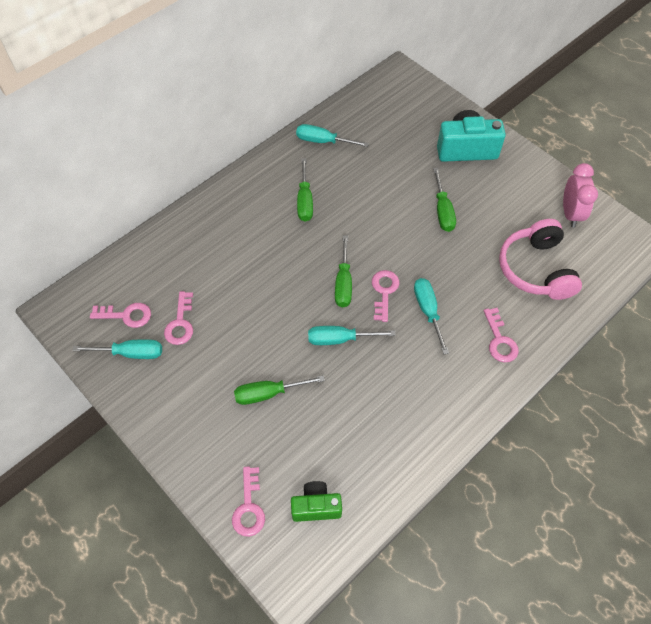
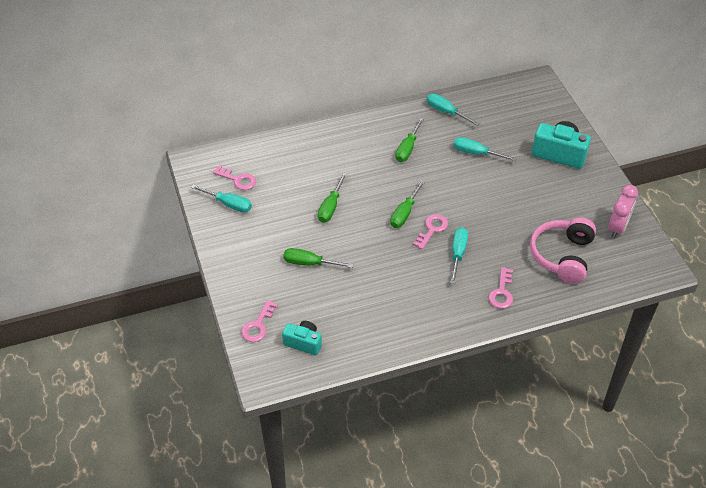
camera: 25 degrees right, 10 degrees down
pink key [164,291,193,345] -> none
green camera [291,481,342,522] -> turquoise camera [282,321,322,356]
turquoise screwdriver [308,326,396,345] -> turquoise screwdriver moved to [453,137,517,161]
green screwdriver [433,168,456,232] -> green screwdriver moved to [318,172,347,223]

